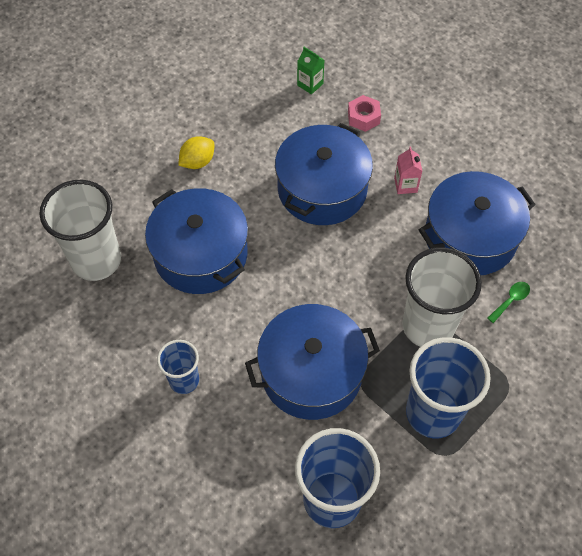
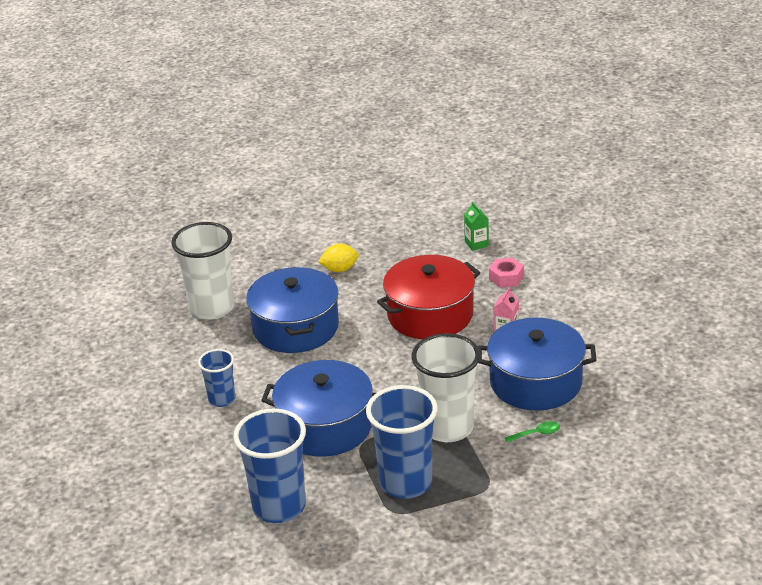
camera: 30 degrees right, 25 degrees down
blue pot [275,123,373,225] -> red pot [377,255,480,339]

